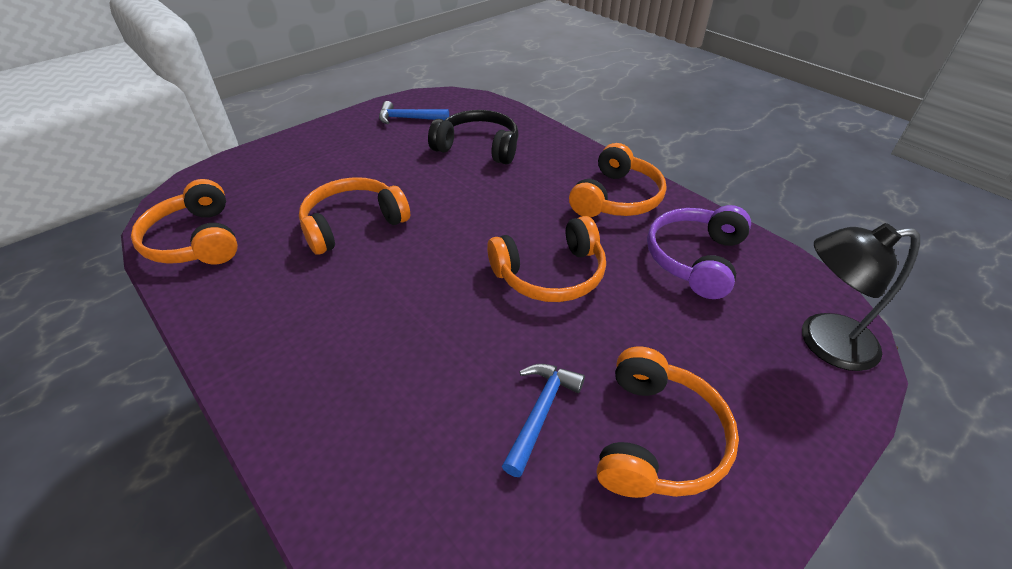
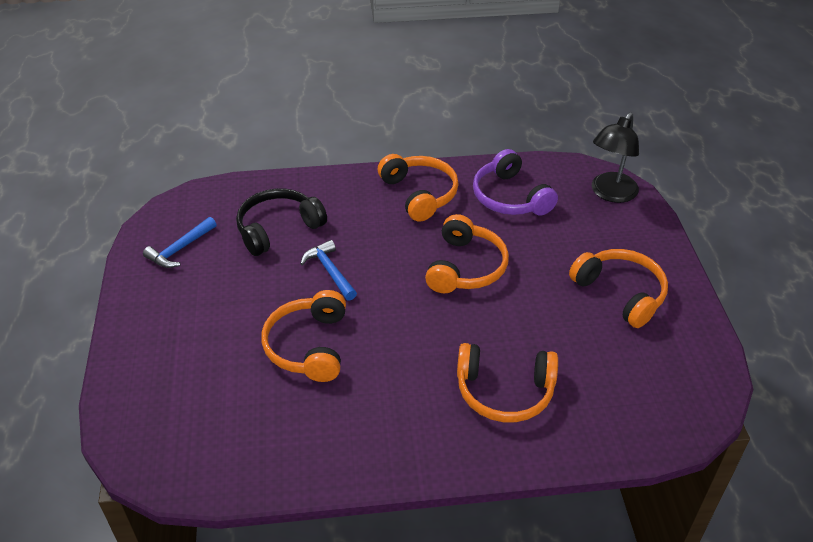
camera: 55 degrees left, 0 degrees up
orange headphones [131,179,238,264] -> orange headphones moved to [457,343,558,422]
blue hammer [502,364,585,477] -> blue hammer moved to [300,240,357,301]

